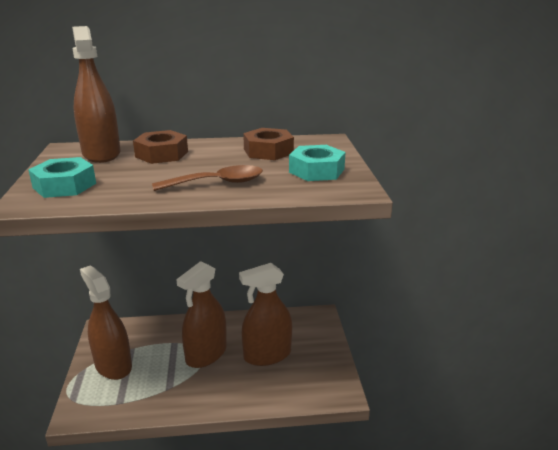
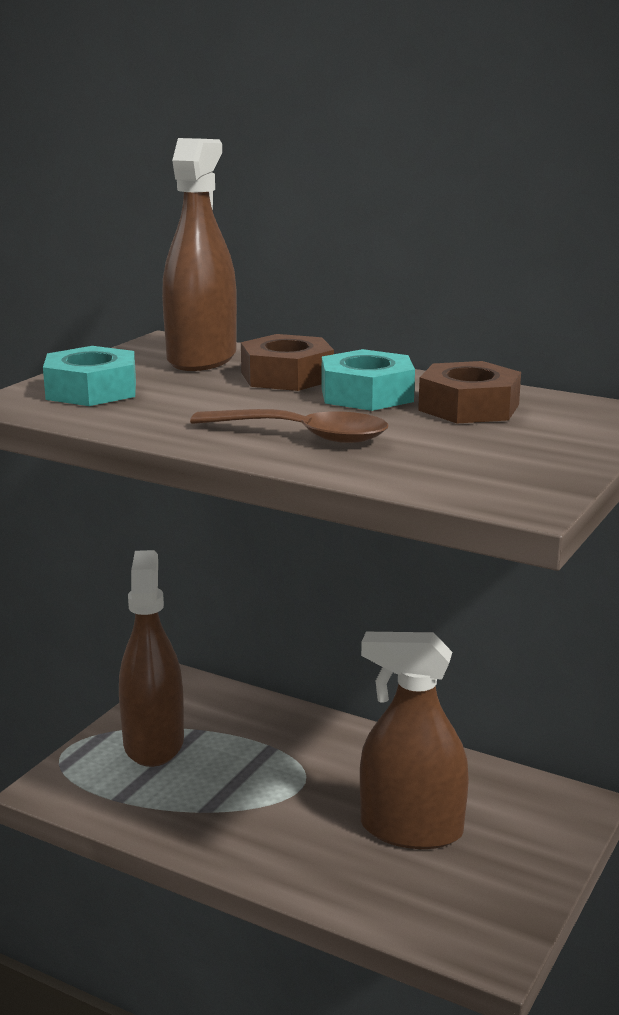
camera: 35 degrees right, 5 degrees down
brown spray bottle [176,261,227,368] -> none
turquoise nut [289,145,346,181] -> turquoise nut moved to [322,349,415,411]

